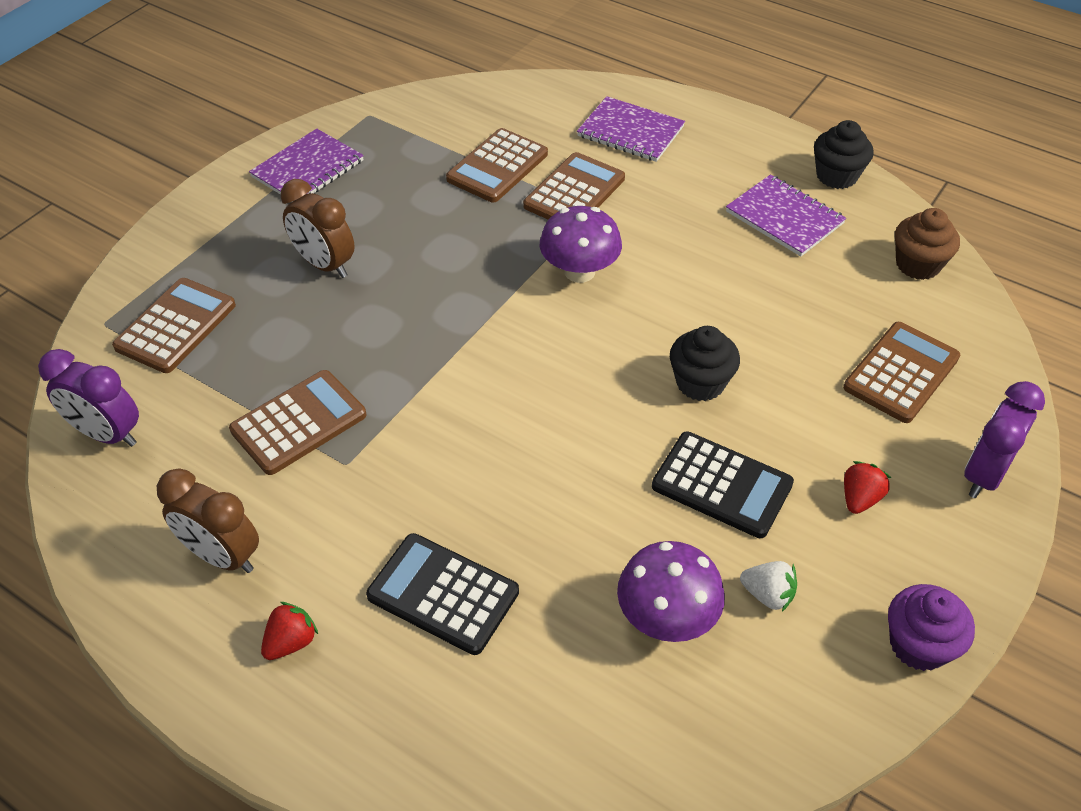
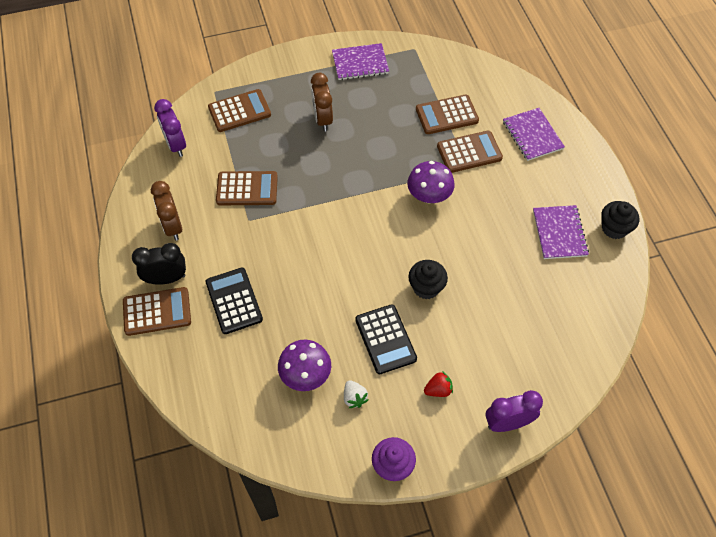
camera: 40 degrees right, 10 degrees up
red strawberry [261,602,318,660] -> black clock [132,243,186,285]
brown calculator [843,322,960,423] -> brown calculator moved to [123,287,191,336]
brown cupcake [895,208,960,280] -> none

